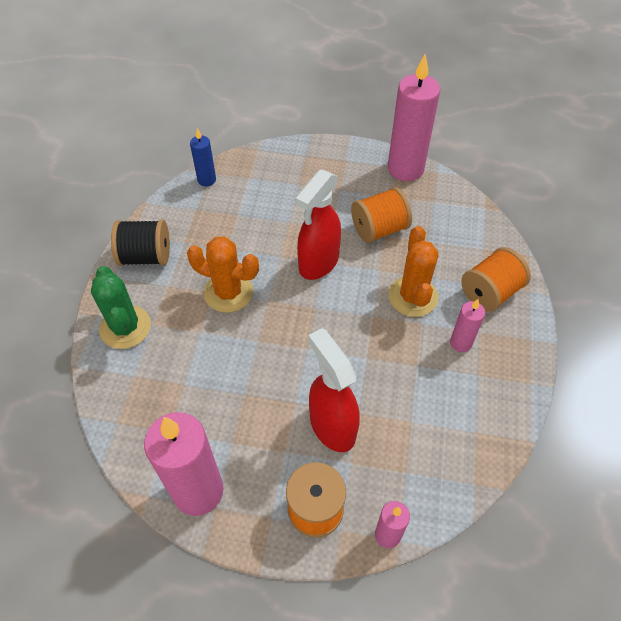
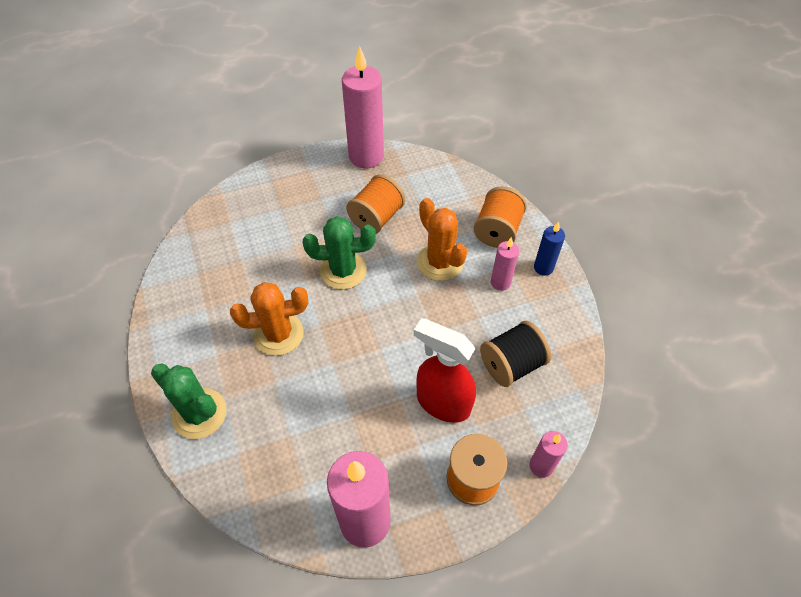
camera: 30 degrees left, 0 degrees up
black spool [111,220,170,266] -> black spool moved to [480,321,551,387]
blue candle [190,128,216,186] -> blue candle moved to [534,222,565,276]
red spray bottle [296,169,341,280] -> green cactus [303,216,376,290]

